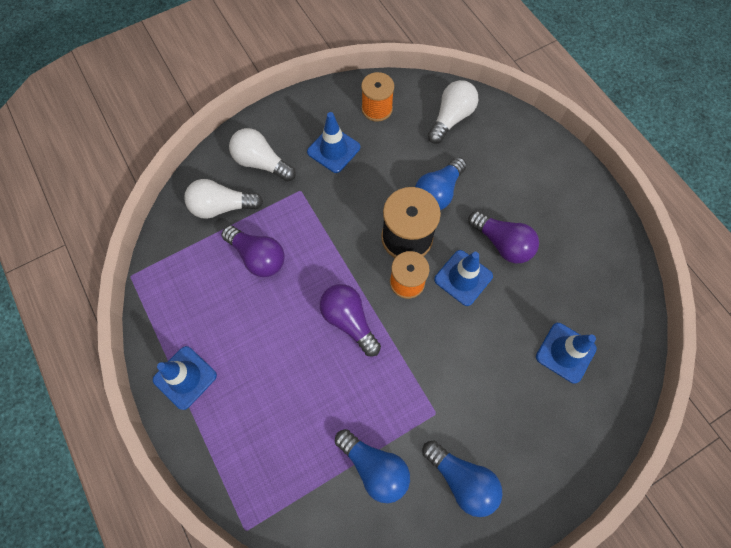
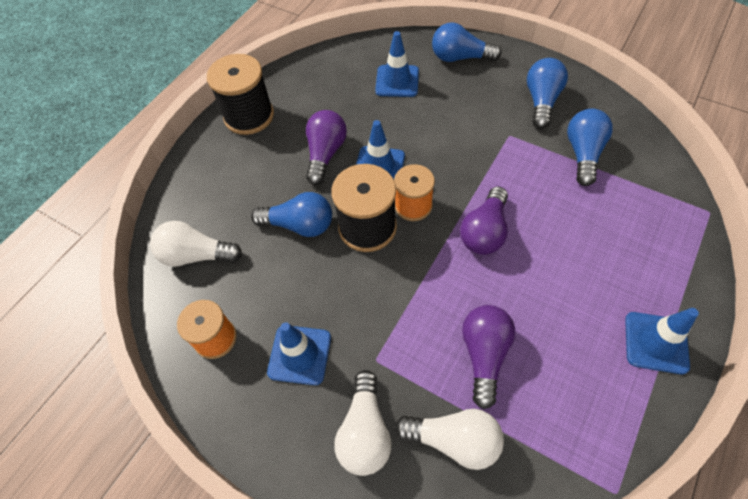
camera: 115 degrees left, 10 degrees down
white light bulb [184,179,263,219] -> white light bulb turned 45 degrees counterclockwise [395,409,504,470]
none -> black spool [207,54,274,135]
none -> blue light bulb [432,22,502,62]

